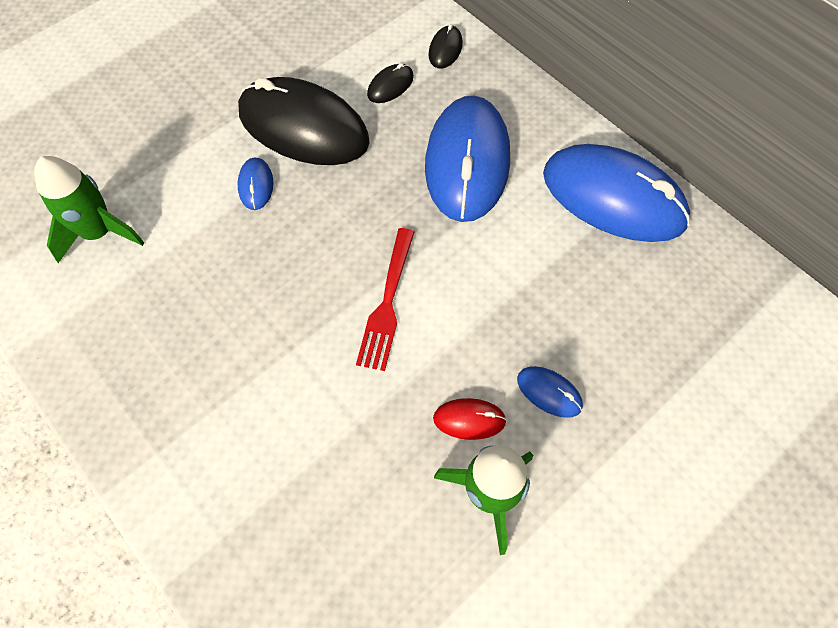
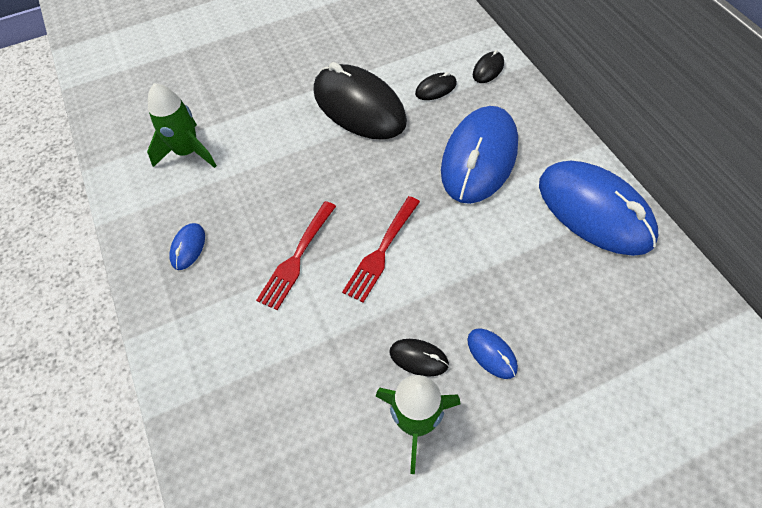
camera: 20 degrees right, 5 degrees down
blue mouse [238,157,274,210] -> blue mouse moved to [169,223,205,270]
red mouse [433,398,507,440] -> black mouse [389,339,449,377]
none -> red fork [256,201,336,310]

